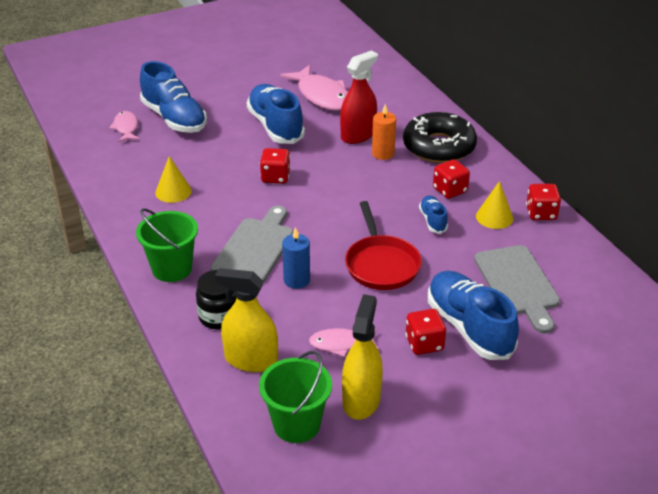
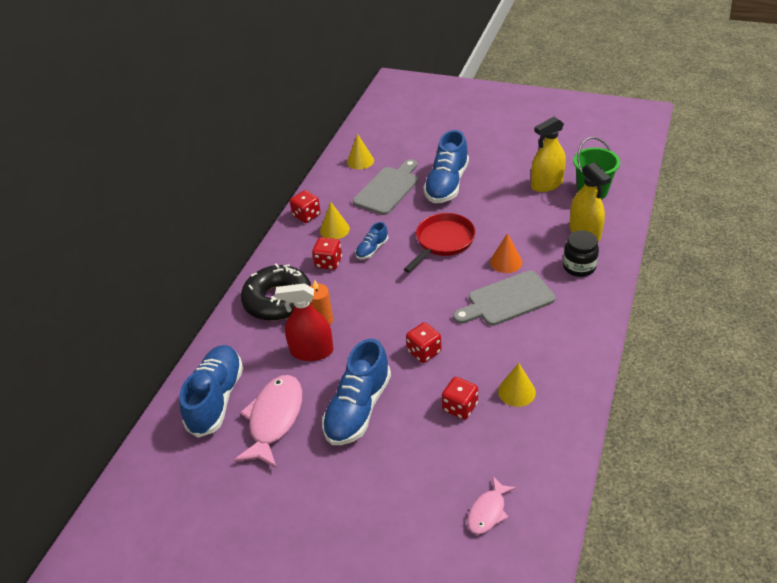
camera: 130 degrees left, 5 degrees up
green bucket [136,208,198,282] -> none
blue shoe [140,61,207,133] -> blue shoe moved to [180,345,243,438]
blue candle [282,227,310,289] -> orange cone [490,233,522,273]
pink fish [309,328,379,357] -> none
red dice [406,309,446,355] -> red dice moved to [442,377,478,420]
none -> yellow cone [347,134,374,170]

